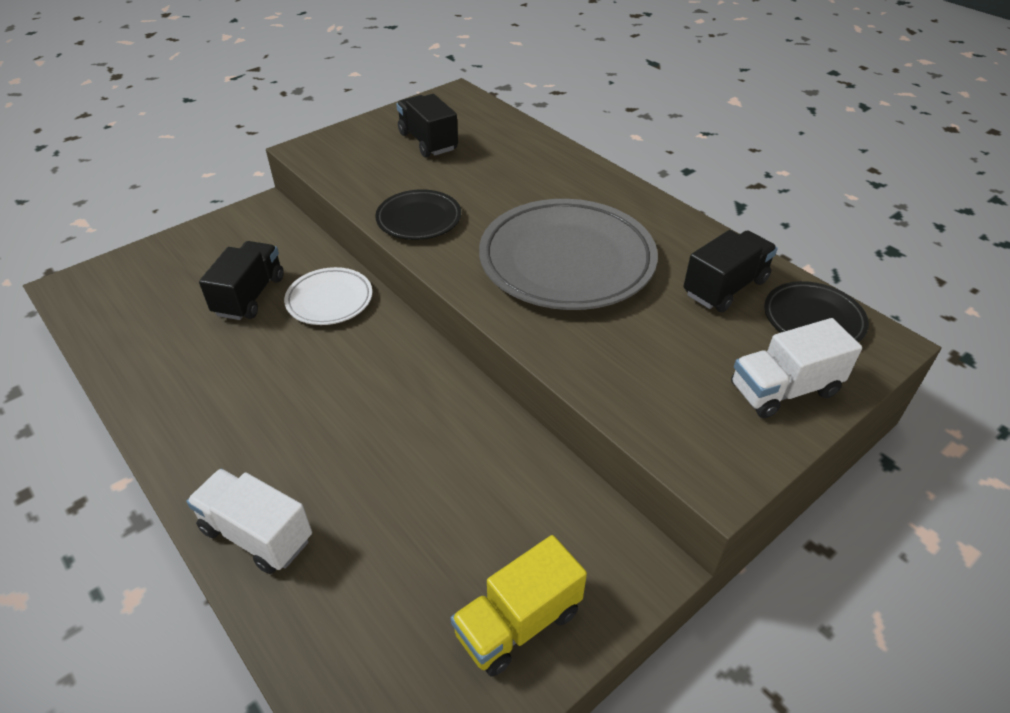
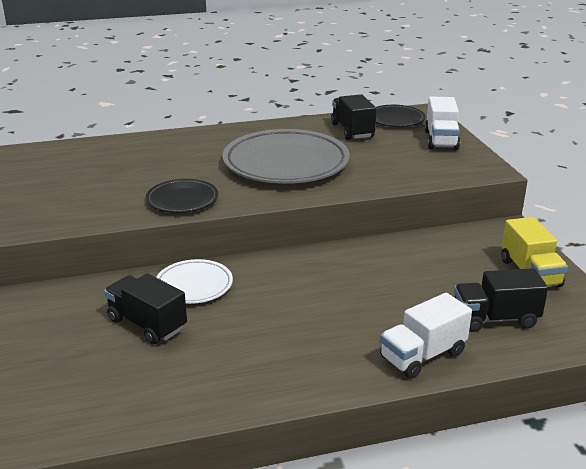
camera: 65 degrees left, 15 degrees down
black truck [396,94,458,157] -> black truck moved to [454,268,548,332]

